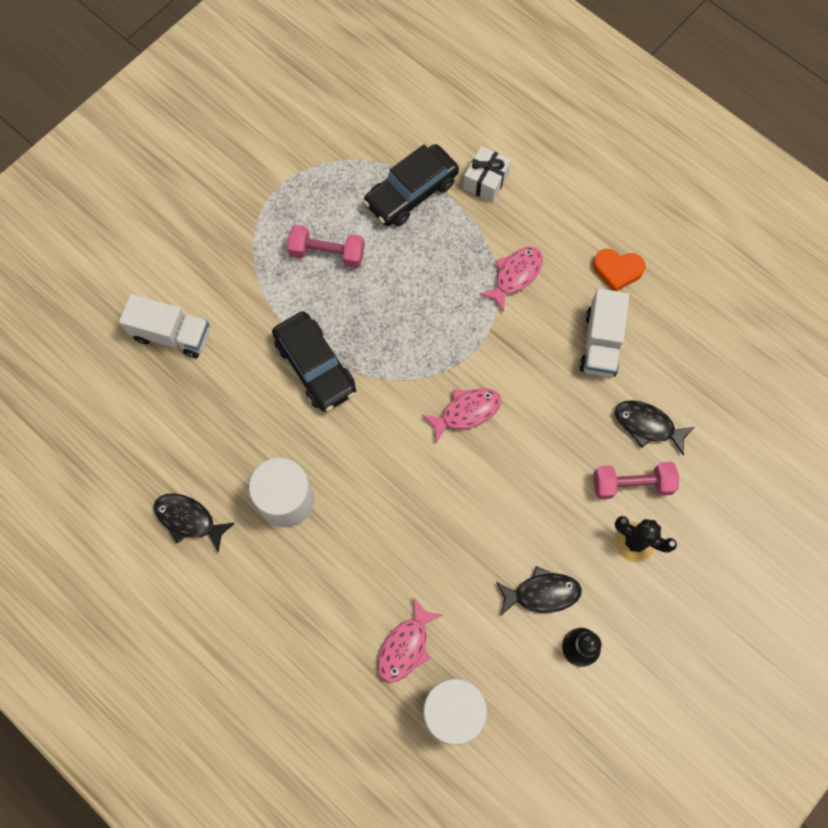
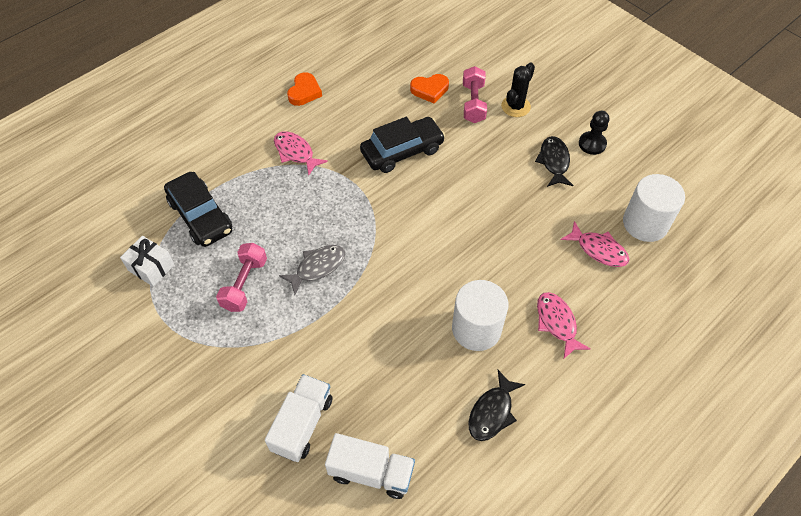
camera: 85 degrees left, 15 degrees down
black car [272,311,356,412] -> black car moved to [360,117,445,173]
pink fish [422,388,501,443] -> pink fish moved to [537,292,590,359]
white gift [463,146,511,203] -> white gift moved to [120,236,175,287]
white truck [579,289,629,377] -> white truck moved to [325,433,415,499]
black fish [614,400,695,456] -> orange heart [410,74,449,103]
none -> grey fish [279,245,345,295]

